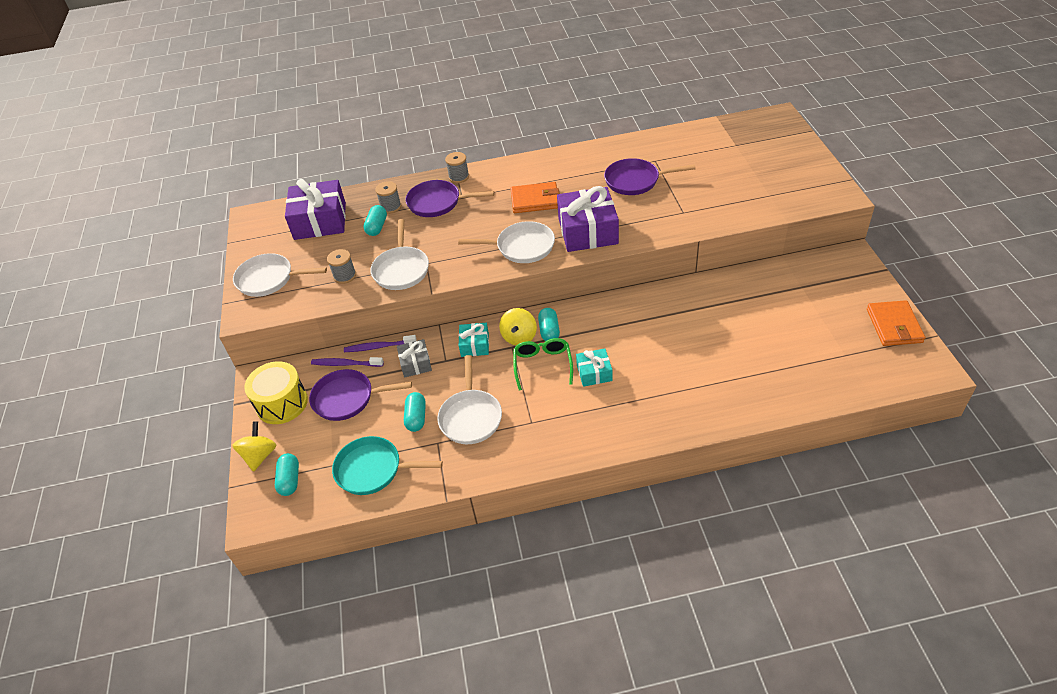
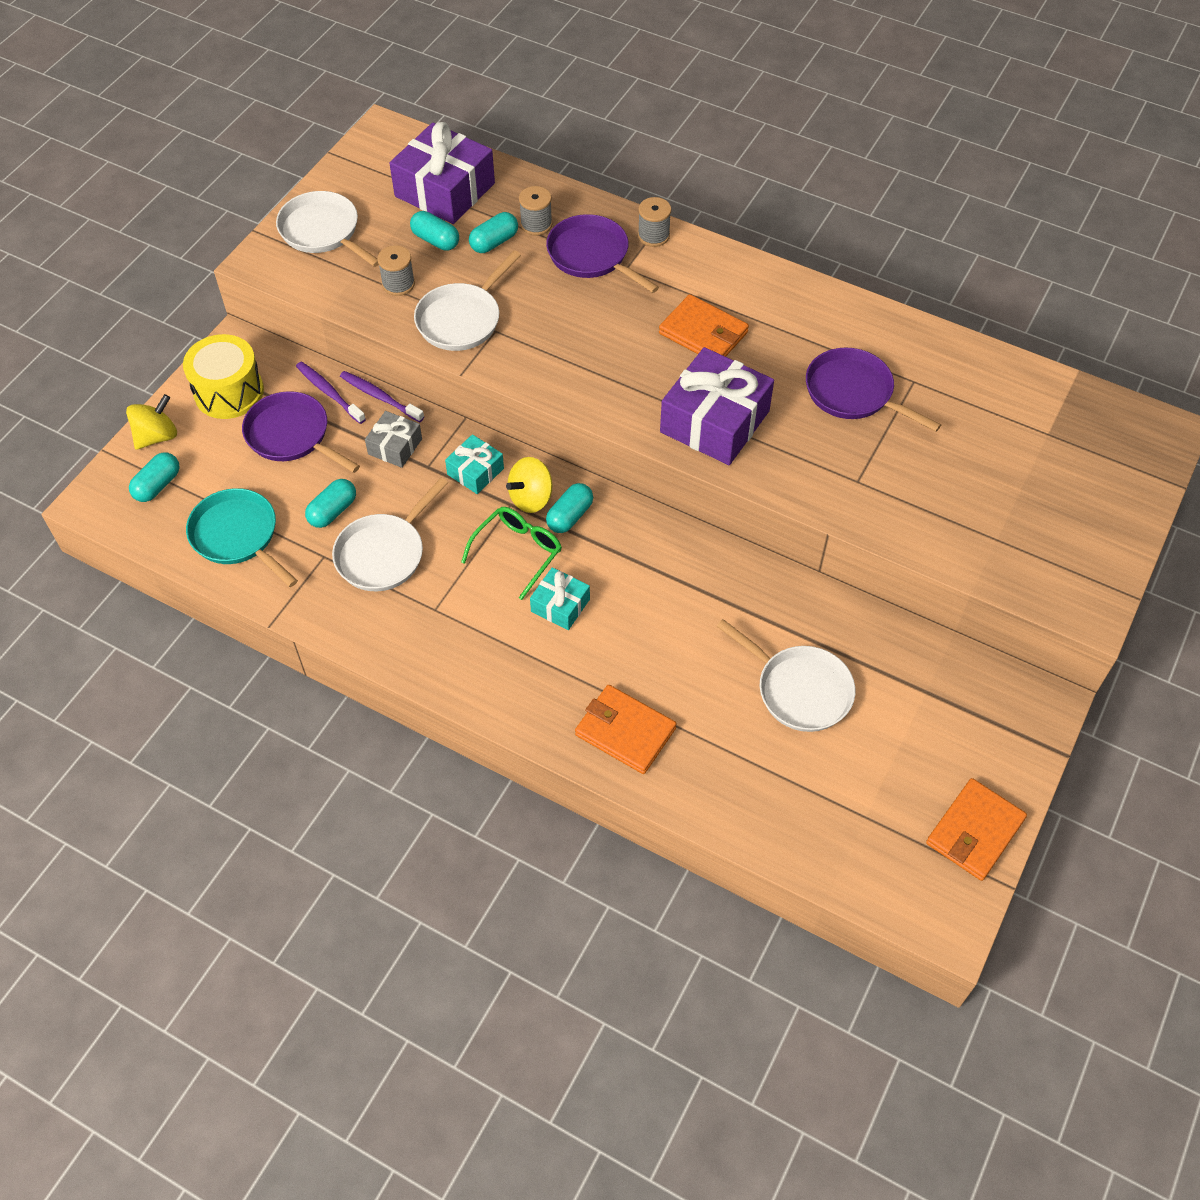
camera: 35 degrees right, 10 degrees up
white pan [458,221,555,263] -> white pan moved to [716,619,855,732]
none -> turquoise capsule [410,211,459,251]
none -> orange wallet [575,685,677,774]

